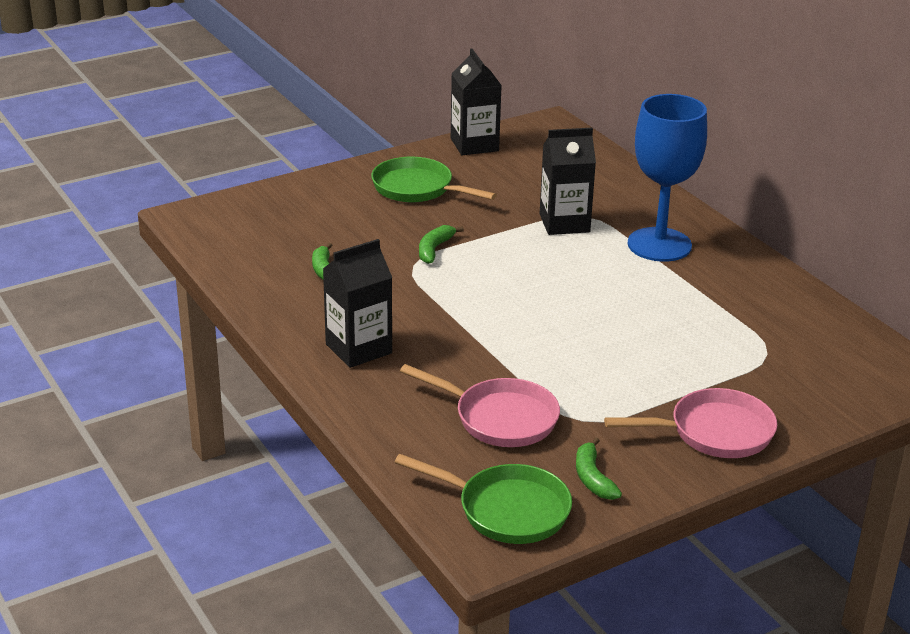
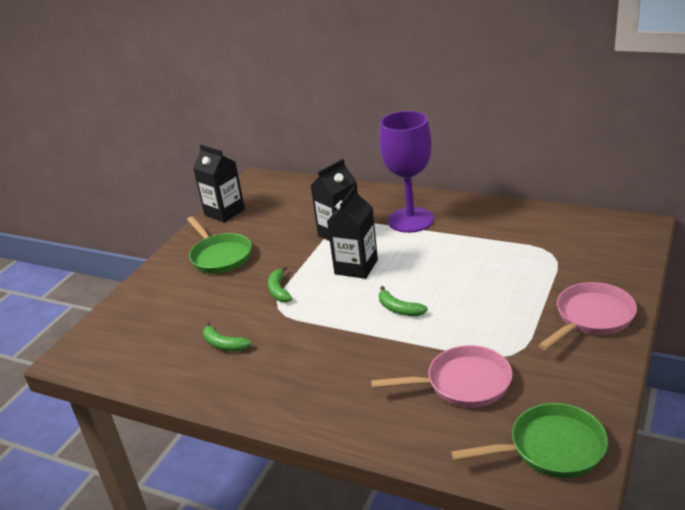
camera: 30 degrees left, 0 degrees up
black carton [323,239,392,368] -> black carton moved to [327,187,378,279]
green pan [371,157,497,203] -> green pan turned 120 degrees counterclockwise [187,216,252,274]
green banana [576,437,622,500] -> green banana moved to [379,286,428,316]
blue goblet [628,94,707,262] -> purple goblet [379,111,434,233]

